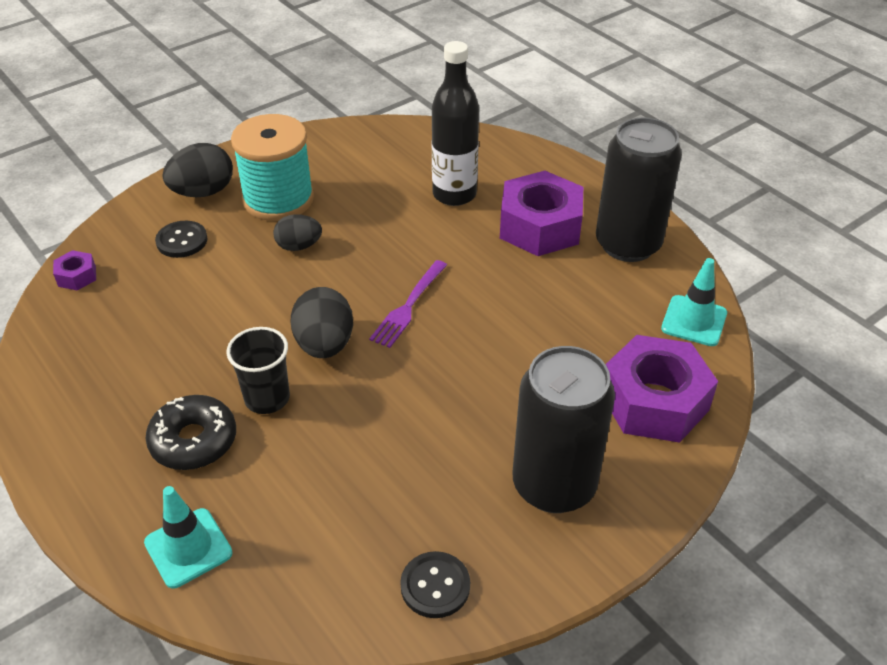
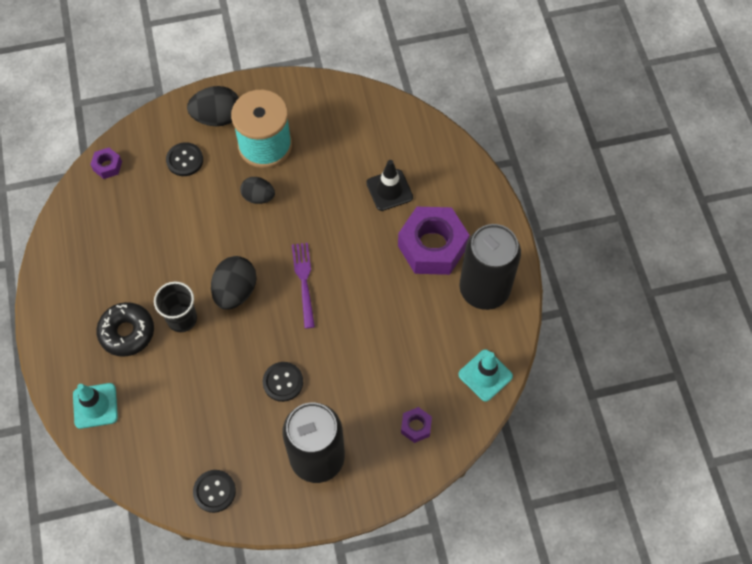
camera: 25 degrees right, 20 degrees up
purple fork [369,260,447,348] -> purple fork turned 120 degrees clockwise [292,243,315,329]
black bottle [432,41,479,206] -> black traffic cone [366,160,413,211]
purple nut [606,335,718,443] -> purple nut [401,407,432,443], size x0.44
none -> black button [263,362,303,402]

